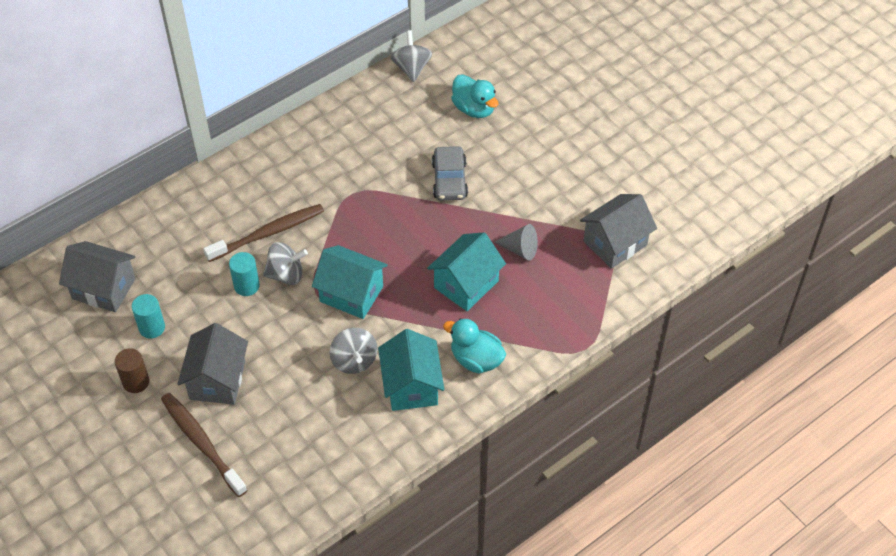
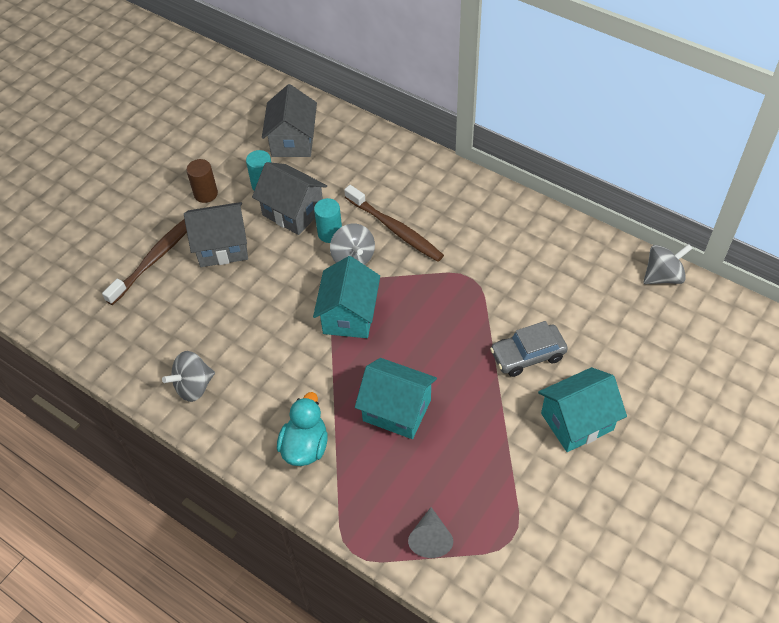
camera: 75 degrees right, 0 degrees up
grey spinning top [329,328,377,374] -> grey spinning top moved to [162,351,215,402]
turquoise house [378,329,444,411] -> turquoise house moved to [538,367,627,452]
turquoise duck [451,74,499,118] -> none
grey cone [494,224,538,260] -> grey cone moved to [408,507,453,558]
grey house [580,194,657,269] -> grey house moved to [252,162,327,235]

